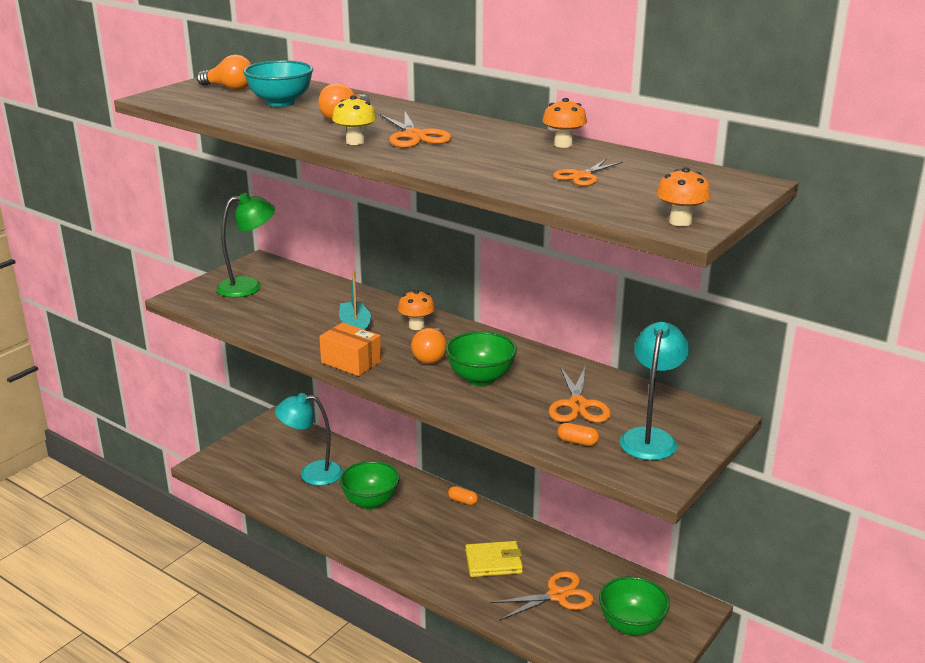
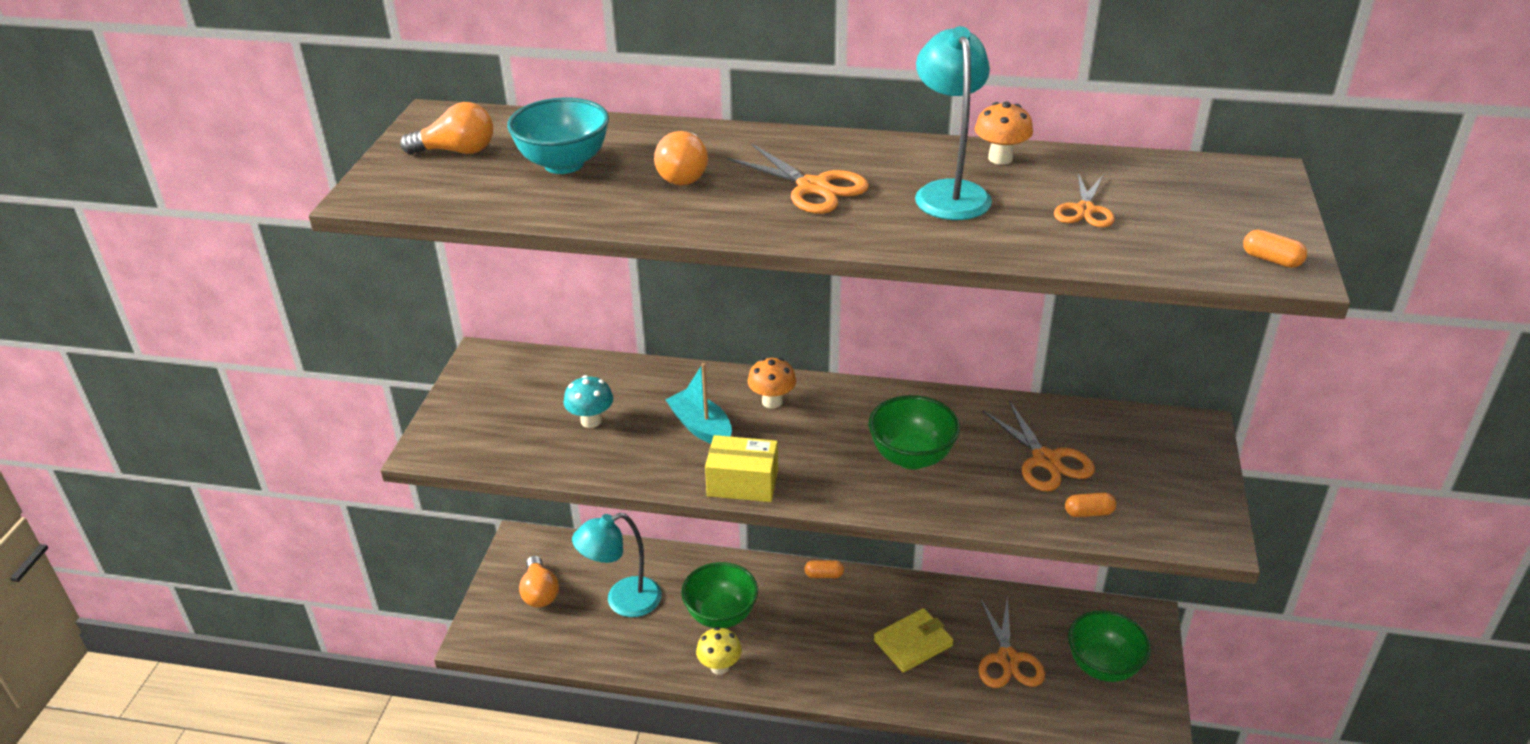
camera: 25 degrees left, 10 degrees up
green lamp [216,193,275,298] -> none
orange box [319,322,381,376] -> yellow box [705,435,778,502]
yellow mushroom [332,95,376,145] -> yellow mushroom moved to [696,627,742,675]
orange light bulb [411,328,447,364] -> orange light bulb moved to [519,556,559,608]
orange scissors [490,571,594,620] -> orange scissors turned 135 degrees clockwise [978,596,1045,688]
turquoise lamp [620,322,689,460] -> turquoise lamp moved to [915,26,992,220]
orange mushroom [656,167,711,226] -> orange capsule [1243,230,1307,268]
none -> turquoise mushroom [564,375,613,428]

